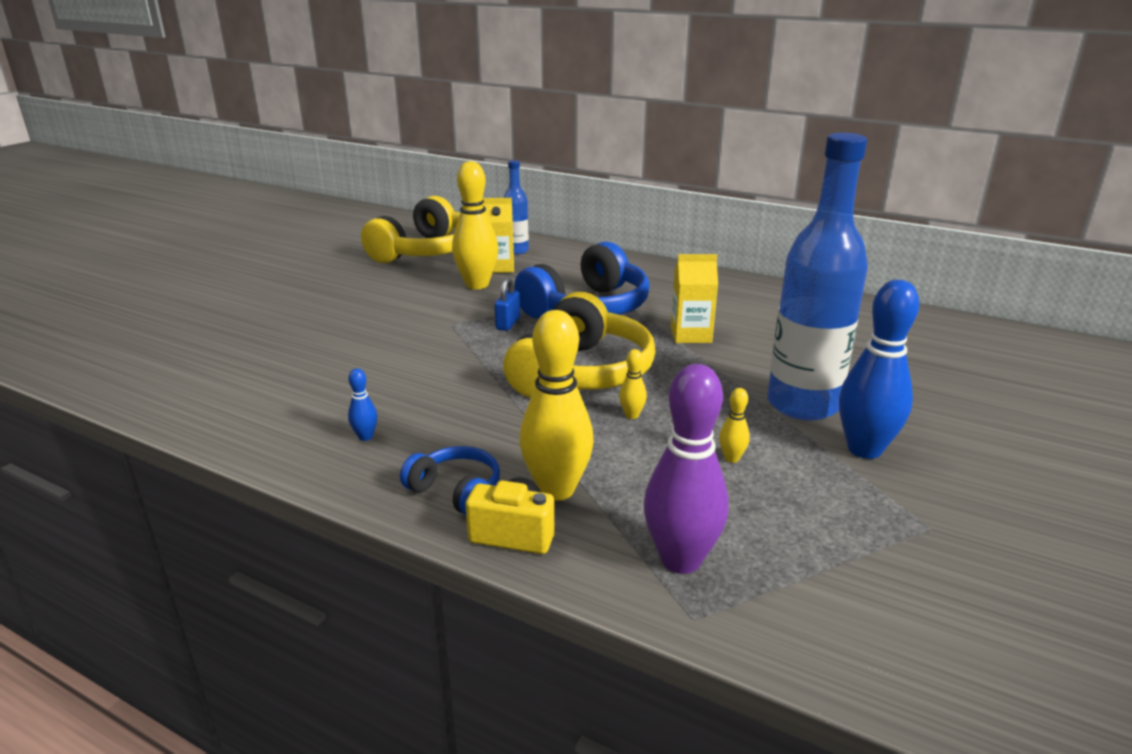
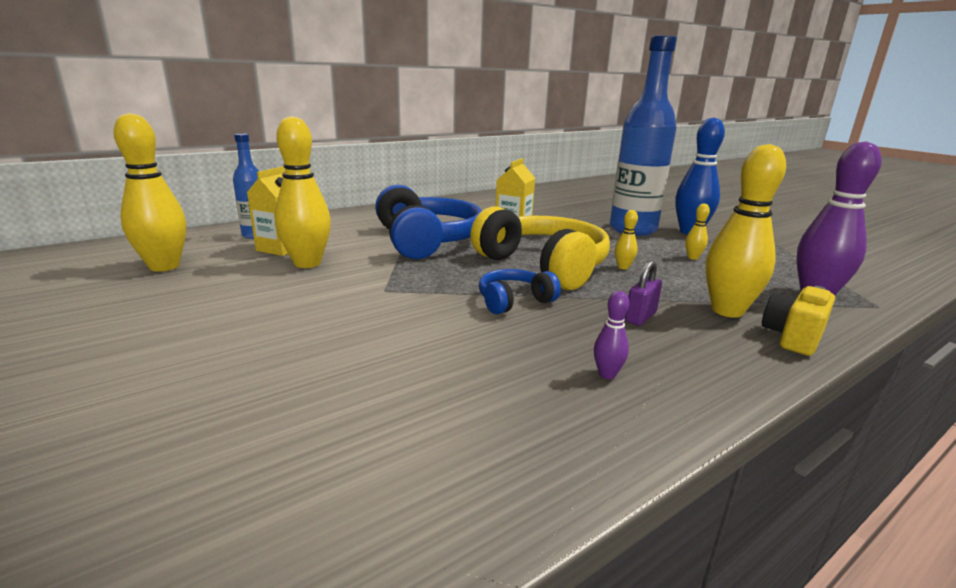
camera: 65 degrees left, 5 degrees down
blue bowling pin [348,368,378,441] -> purple bowling pin [594,291,629,379]
yellow headphones [361,196,460,263] -> yellow bowling pin [113,113,186,272]
blue headphones [400,446,500,515] -> blue headphones moved to [479,269,561,314]
blue padlock [495,277,520,331] -> none
none -> purple padlock [625,260,662,326]

